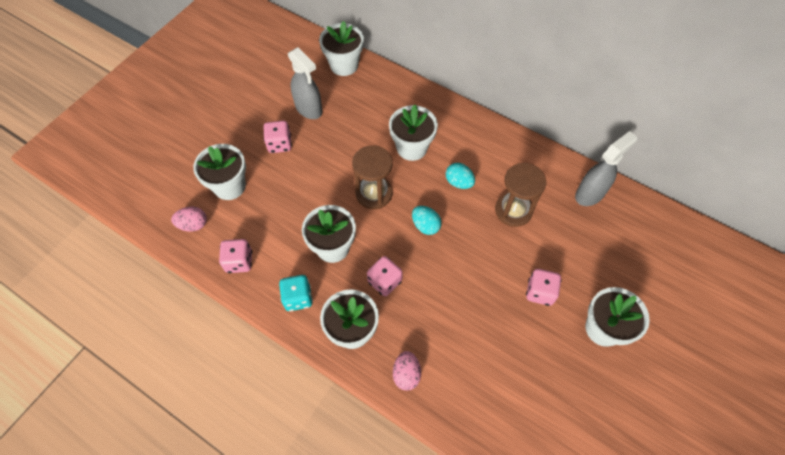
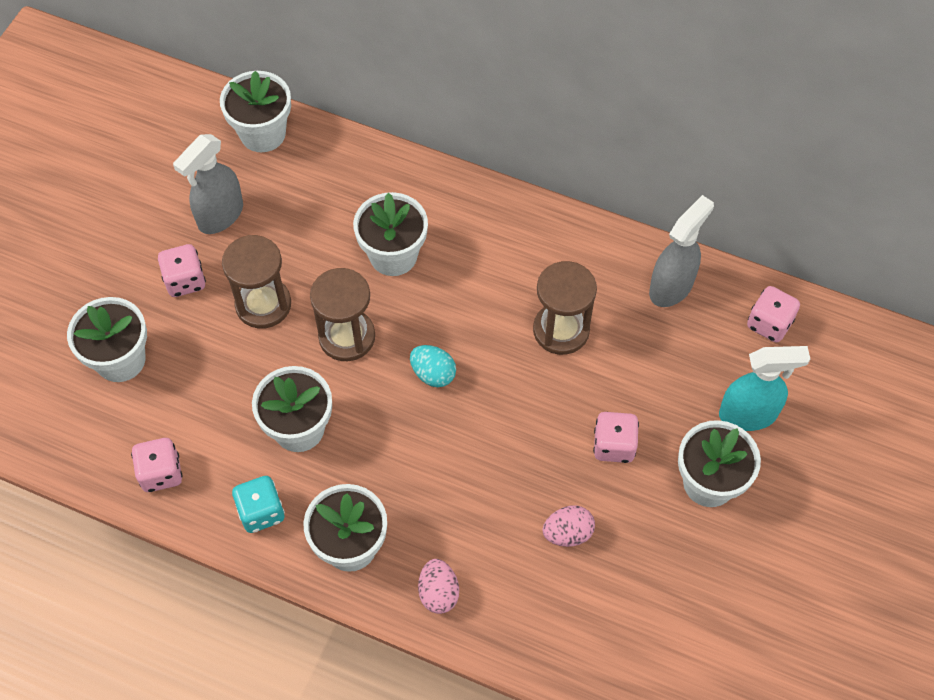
camera: 10 degrees left, 0 degrees up
pink egg [171,207,207,232] -> pink egg moved to [542,505,595,547]
grey spray bottle [288,47,322,119] -> grey spray bottle turned 90 degrees clockwise [173,134,243,234]
pink dice [367,256,403,296] -> pink dice moved to [747,286,800,343]
turquoise egg [446,163,475,189] -> none
none -> brown hourglass [222,235,291,329]
none -> turquoise spray bottle [719,346,810,431]

